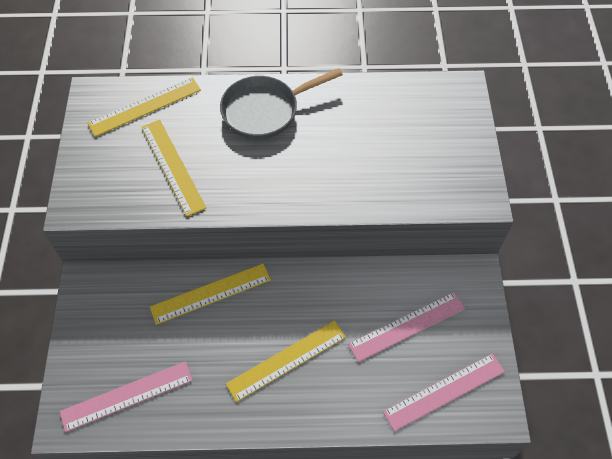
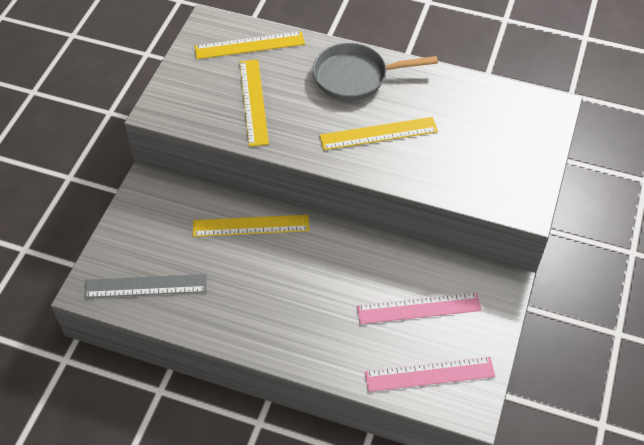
camera: 20 degrees right, 5 degrees down
pink ruler [60,361,193,432] -> grey ruler [84,274,207,298]
yellow ruler [226,320,346,402] -> yellow ruler moved to [320,117,438,150]

